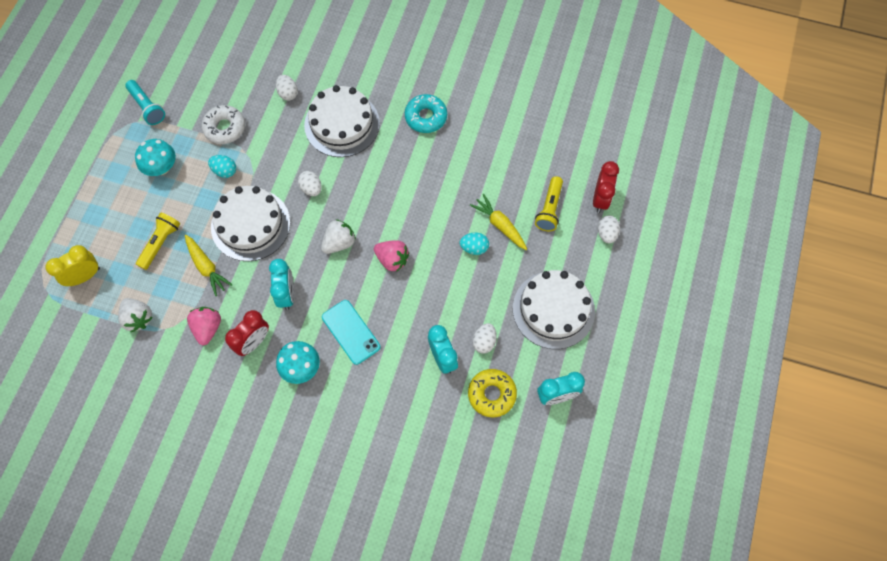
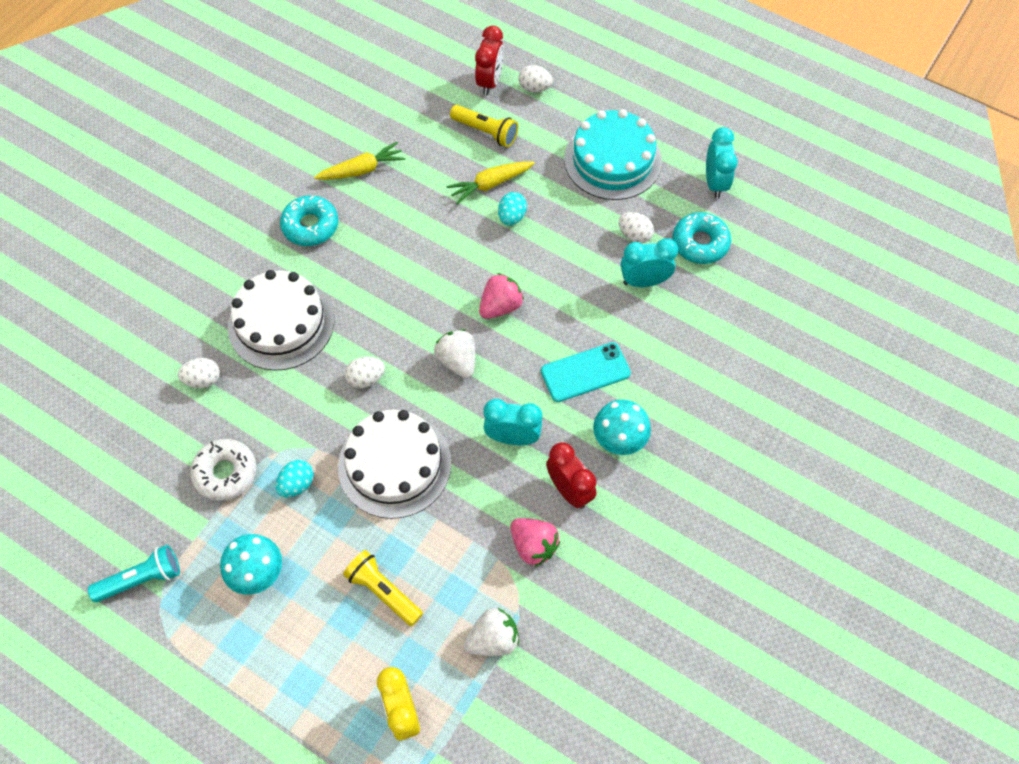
camera: 75 degrees left, 5 degrees down
yellow carrot [185,235,233,296] -> yellow carrot moved to [314,142,405,180]
pink strawberry [187,307,221,346] -> pink strawberry turned 150 degrees counterclockwise [510,518,560,567]
yellow donut [468,369,517,418] -> turquoise donut [673,212,731,264]
white cake [513,270,595,349] -> turquoise cake [564,109,662,200]
red clock [593,161,619,213] -> red clock turned 75 degrees clockwise [475,26,504,95]

